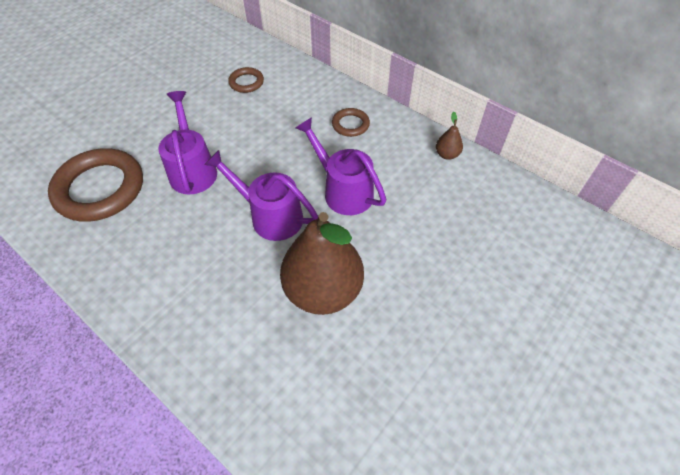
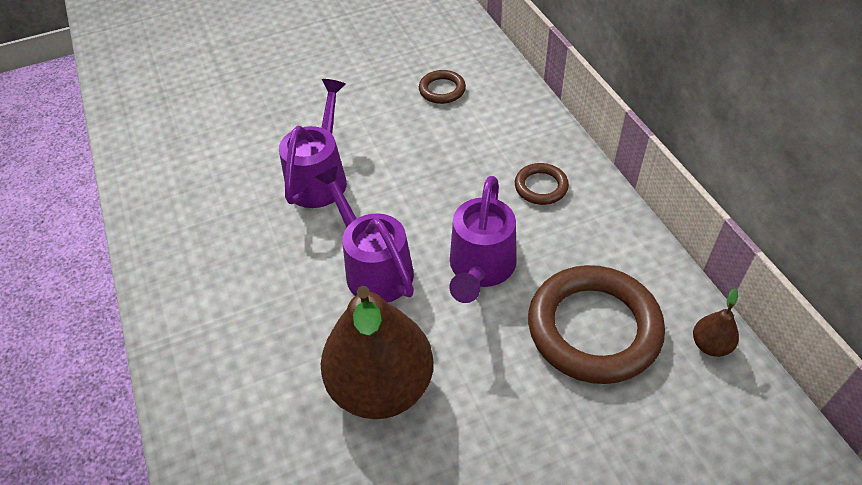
camera: 30 degrees right, 5 degrees down
brown ring [48,148,143,222] -> brown ring moved to [528,265,665,384]
purple watering can [296,117,386,215] -> purple watering can turned 150 degrees counterclockwise [450,176,517,303]
brown pear [436,112,463,160] -> brown pear moved to [693,288,739,357]

